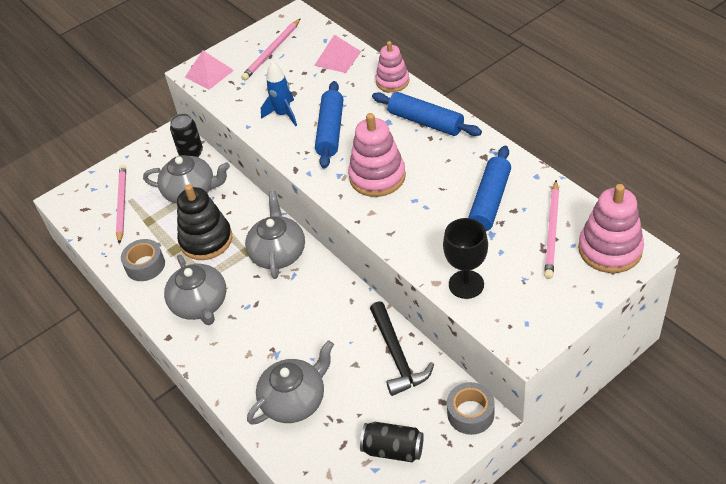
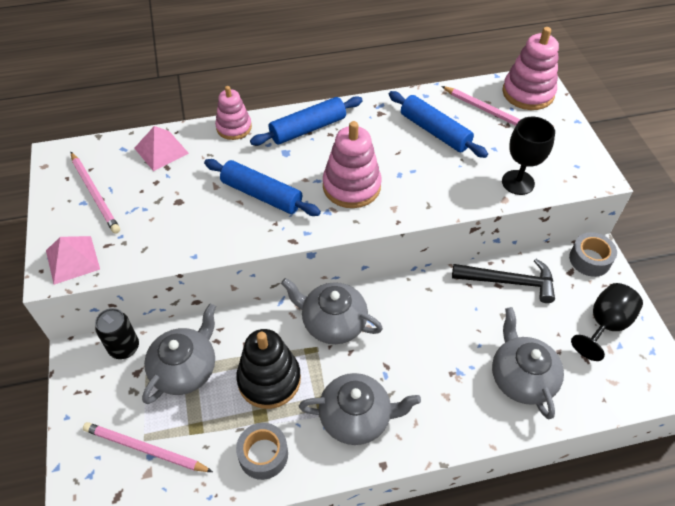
camera: 70 degrees left, 5 degrees up
blue rocket [261,61,297,126] -> none
black can [360,422,424,462] -> black goblet [571,283,643,361]

